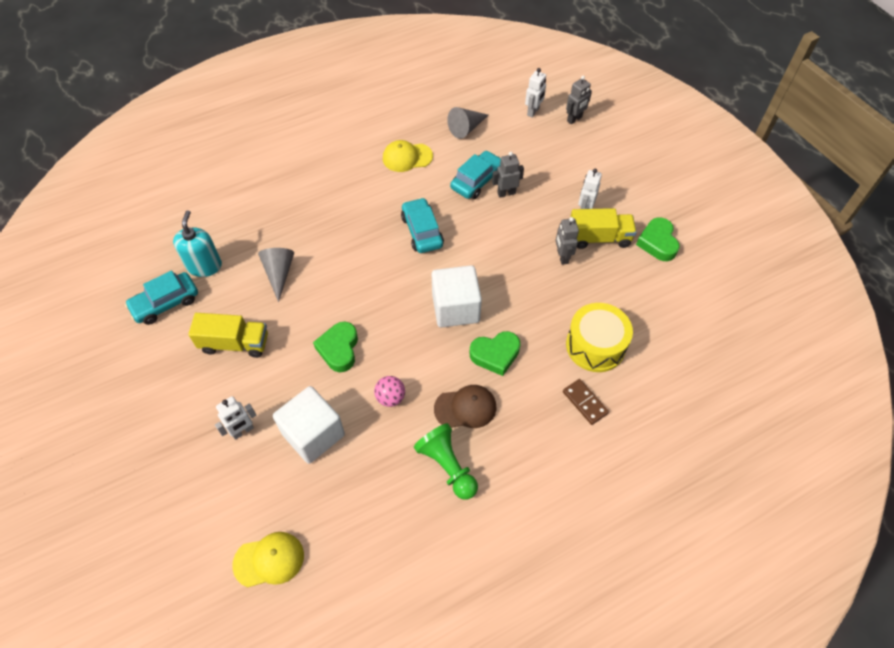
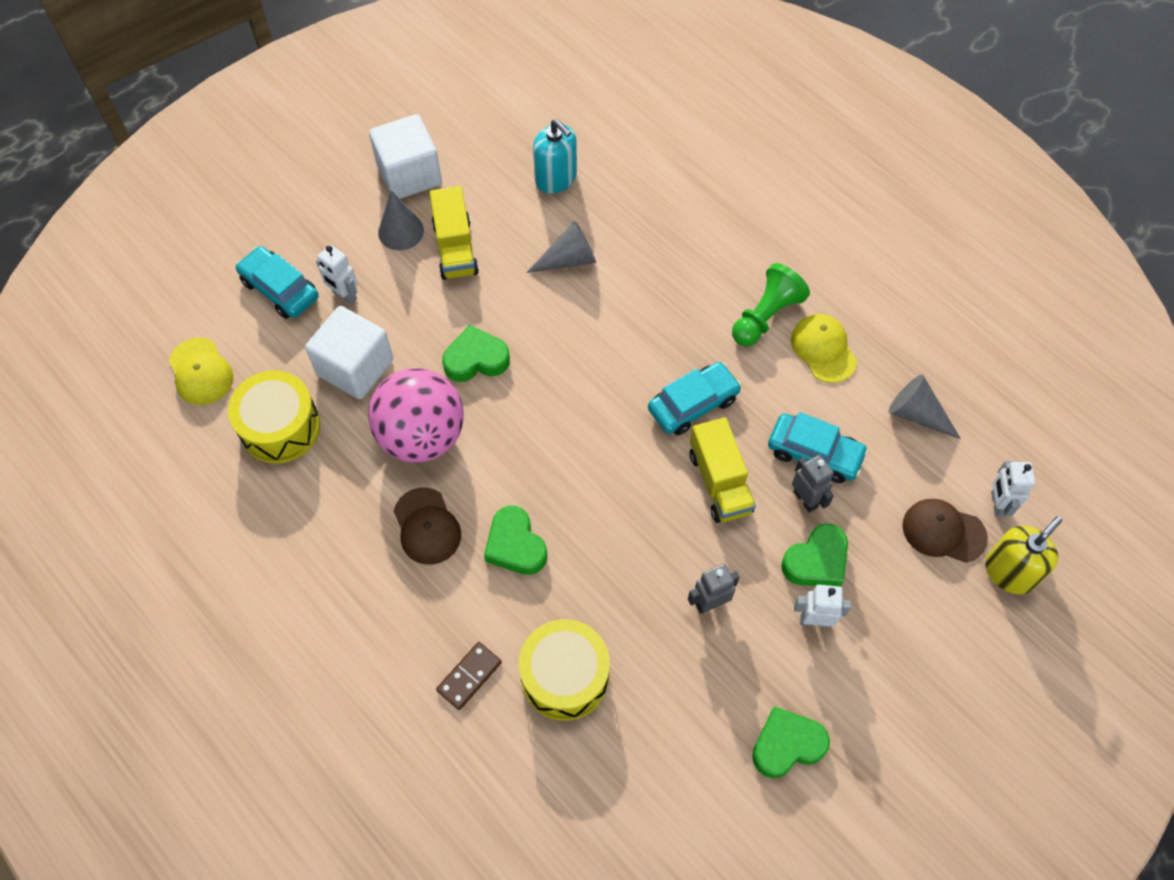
camera: 75 degrees right, 5 degrees up
turquoise car [125,270,198,325] -> turquoise car moved to [236,246,319,319]
turquoise soap dispenser [173,210,222,277] -> turquoise soap dispenser turned 60 degrees clockwise [533,119,577,194]
pink ball [374,376,405,407] -> pink ball [368,368,464,463], size x2.34
green pawn [414,423,478,500] -> green pawn moved to [732,263,810,346]
white cube [432,265,482,328] -> white cube moved to [369,114,442,199]
white robot [525,68,546,118] -> white robot turned 75 degrees clockwise [991,461,1035,517]
grey robot [566,76,592,124] -> yellow soap dispenser [985,516,1062,594]
yellow truck [571,208,637,249] -> yellow truck moved to [690,417,756,523]
none -> yellow drum [228,370,321,464]
none -> grey cone [378,190,424,251]
none -> green heart [781,524,848,587]
none -> brown cap [902,499,988,563]

